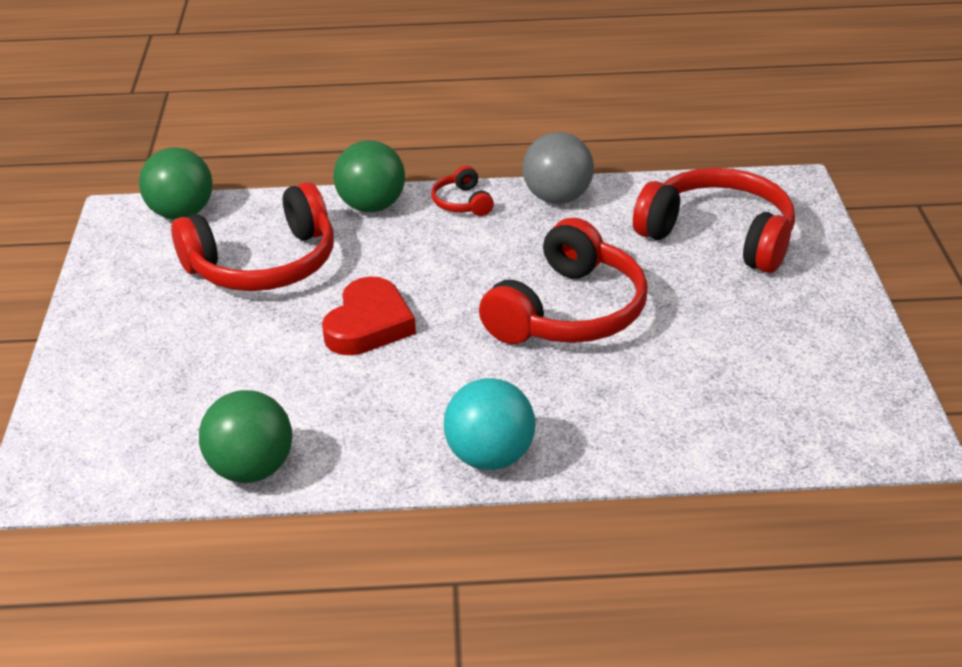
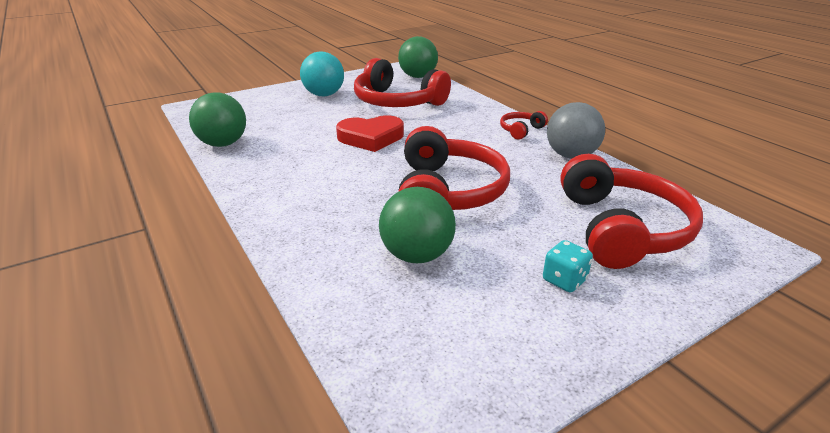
camera: 60 degrees right, 5 degrees down
green ball [334,140,405,212] -> green ball moved to [379,187,456,263]
turquoise ball [444,378,536,470] -> turquoise ball moved to [300,52,344,96]
red headphones [479,218,648,344] -> red headphones turned 90 degrees counterclockwise [398,126,510,210]
none -> turquoise dice [543,240,593,292]

